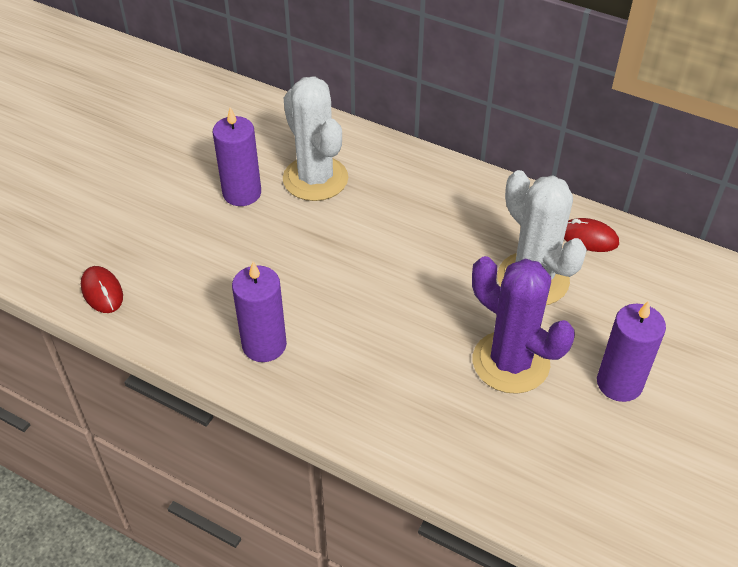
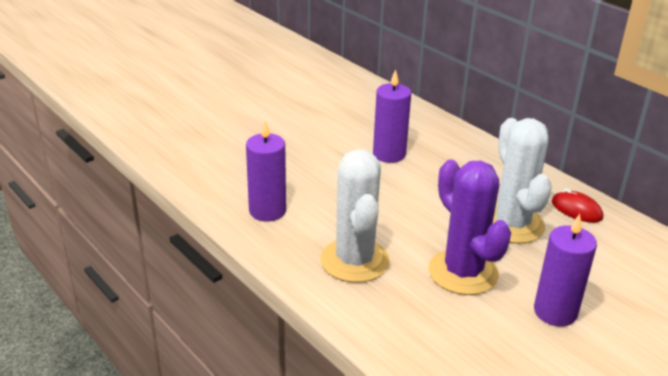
camera: 20 degrees right, 15 degrees down
red mouse [81,266,123,313] -> none
purple candle [213,107,261,206] -> purple candle moved to [373,70,411,163]
white cactus [283,76,348,201] -> white cactus moved to [321,149,390,283]

